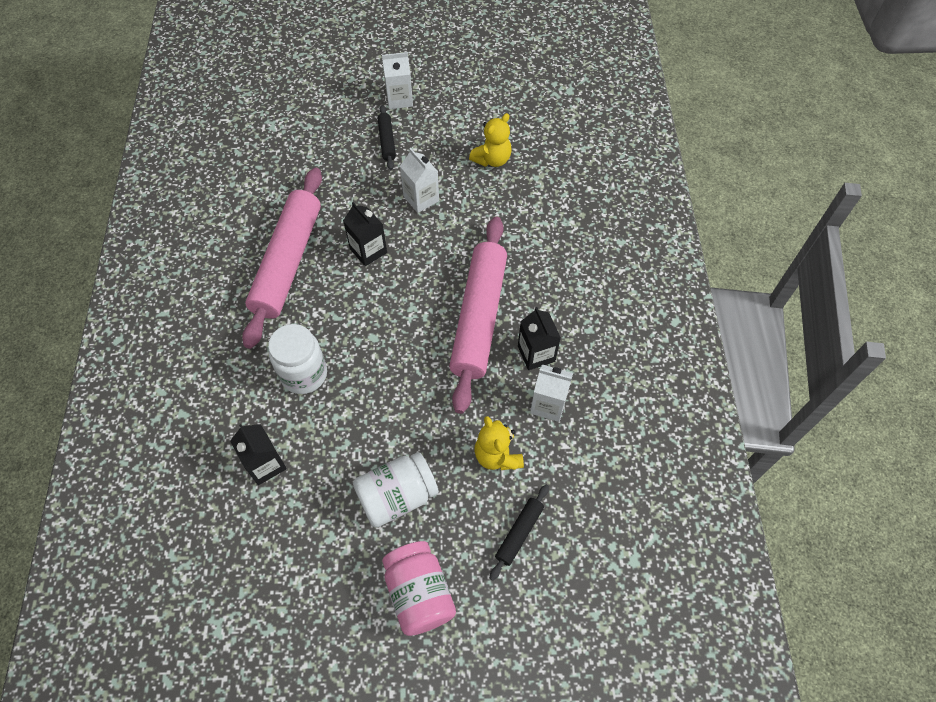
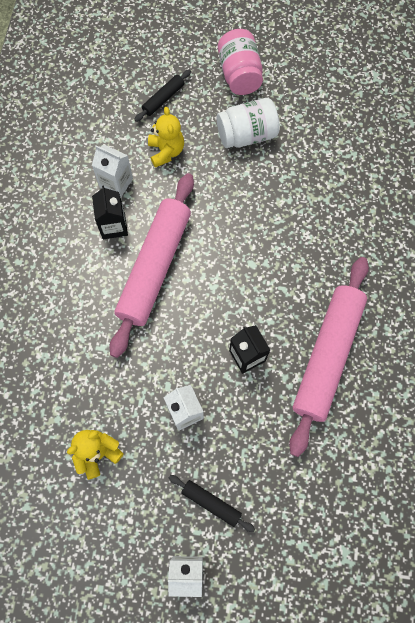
camera: 170 degrees left, 10 degrees up
black carton [230,424,287,485] -> none
white jar [268,324,327,394] -> none
black rolling pin [378,105,396,170] -> black rolling pin turned 60 degrees counterclockwise [169,475,255,532]

